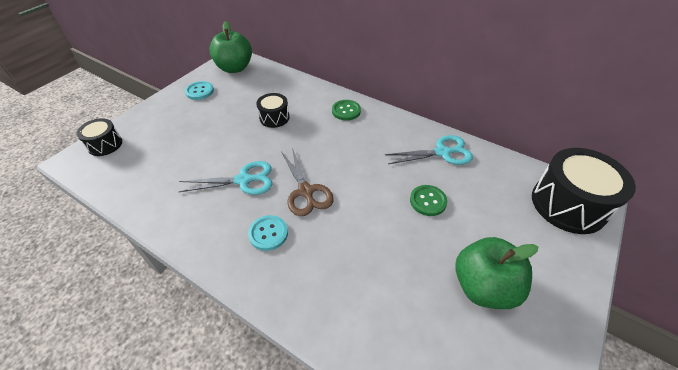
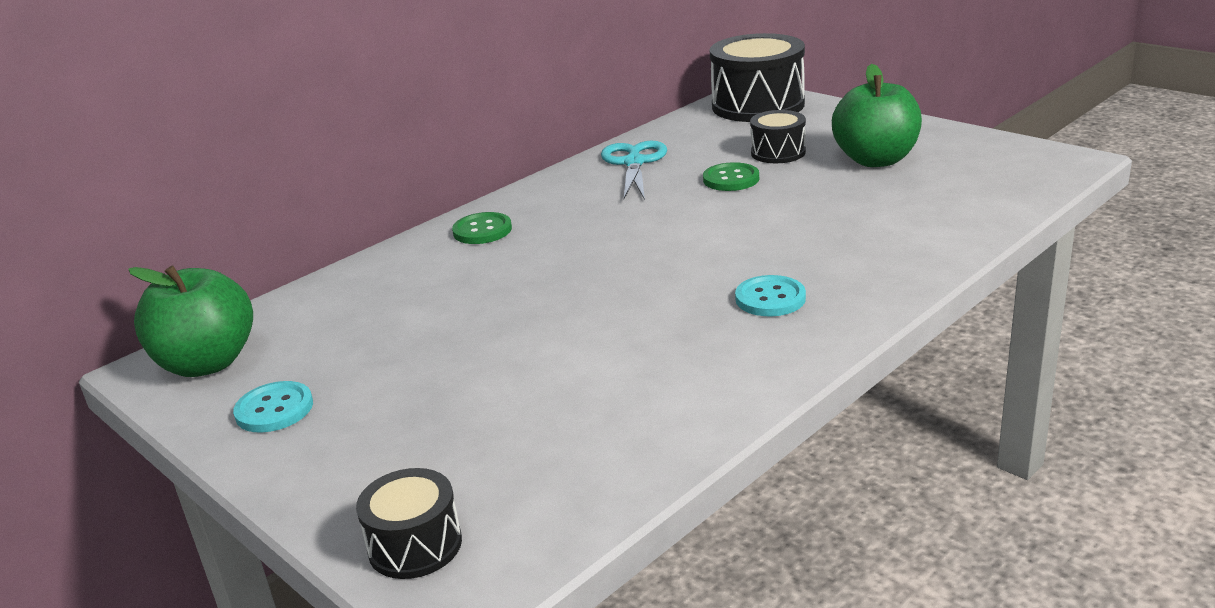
camera: 75 degrees left, 20 degrees down
turquoise scissors [178,161,273,195] -> none
black drum [256,93,290,128] -> black drum moved to [750,110,806,163]
brown scissors [281,148,334,216] -> none

